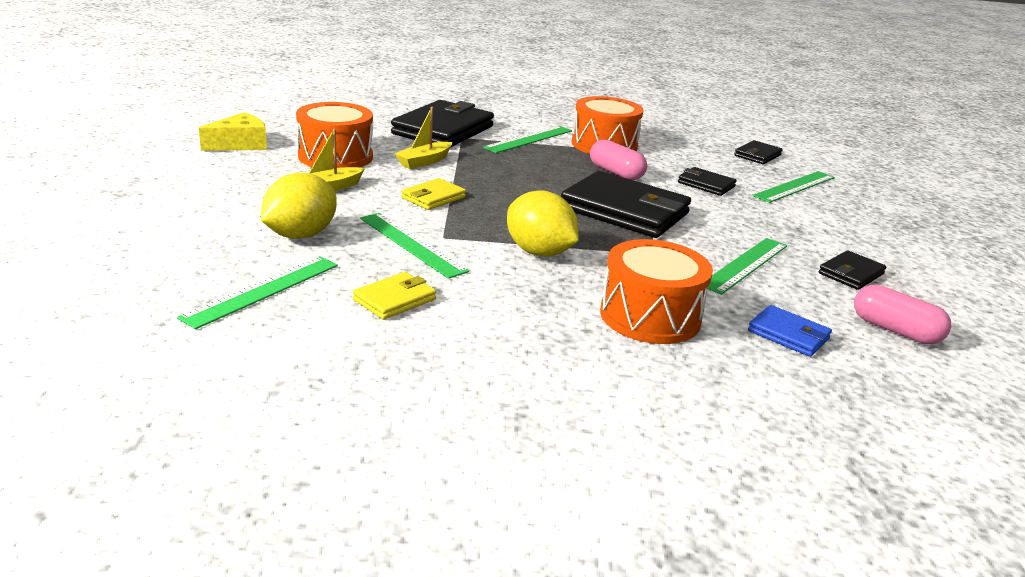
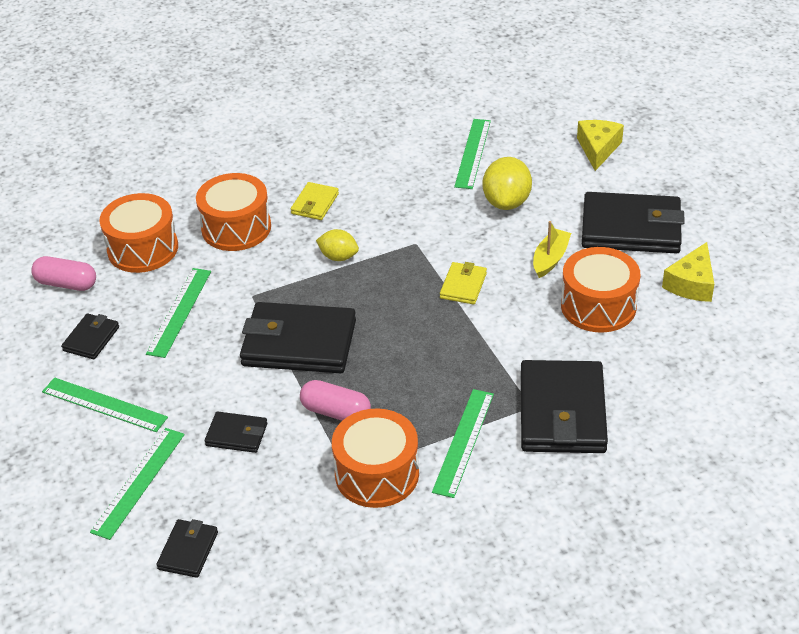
camera: 160 degrees right, 15 degrees up
yellow wallet [353,272,436,320] -> yellow wallet moved to [291,182,339,220]
green ruler [360,213,469,279] -> green ruler moved to [42,377,168,432]
yellow boat [394,107,452,169] -> none
yellow lemon [507,191,579,257] -> yellow lemon [316,229,359,261], size x0.62
blue wallet [748,305,832,357] -> orange drum [99,193,178,273]
none -> yellow cheese [577,120,624,171]
none -> black wallet [582,192,685,254]

